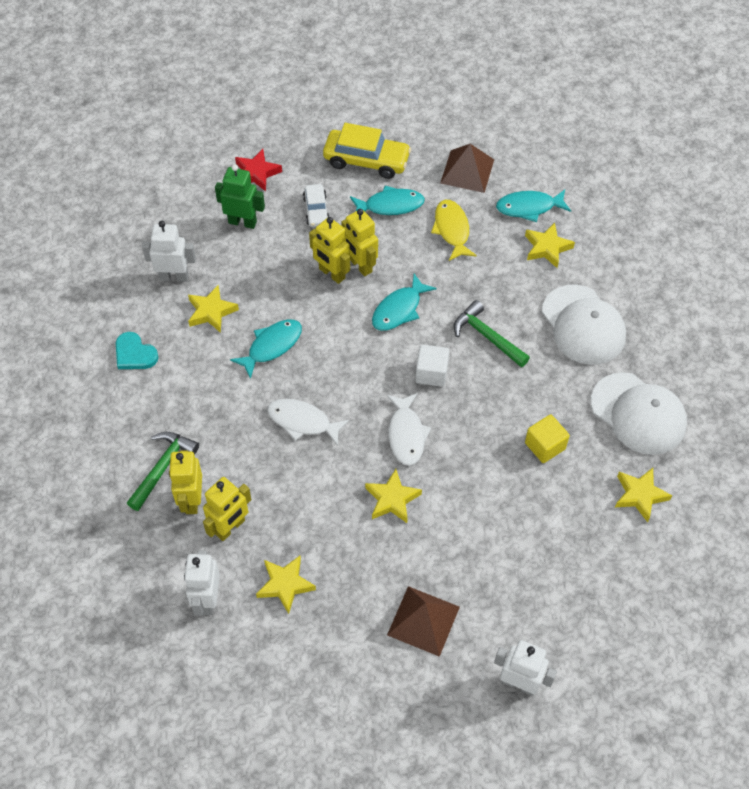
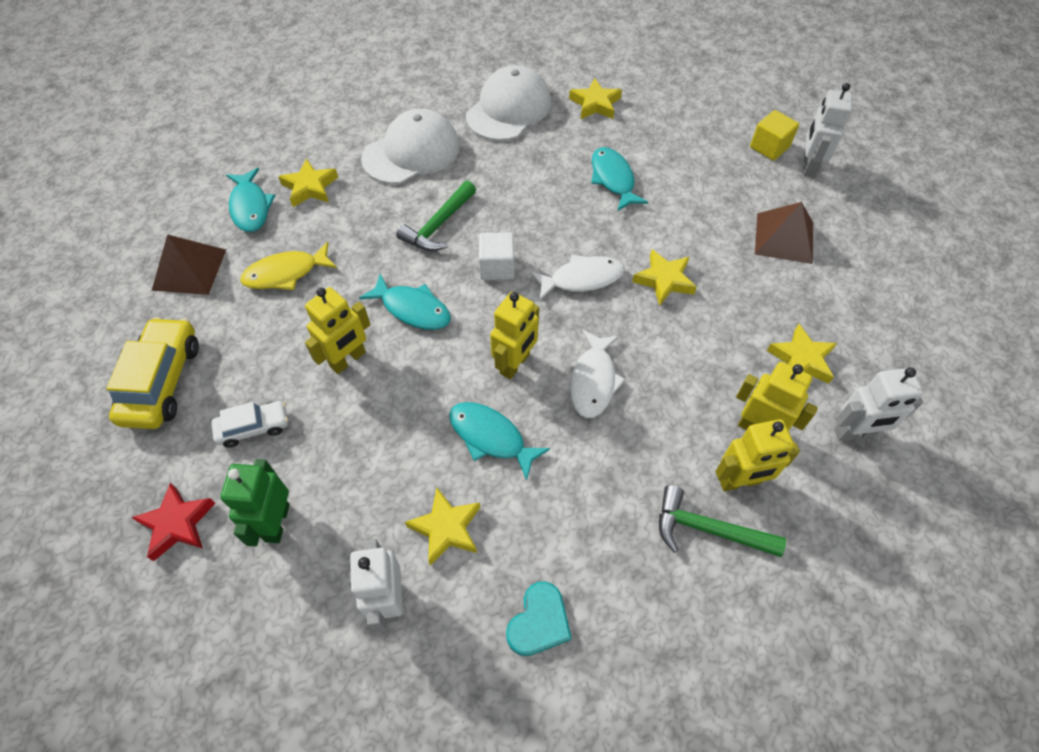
camera: 100 degrees left, 0 degrees up
yellow robot [309,217,350,284] -> yellow robot moved to [490,292,539,379]
turquoise fish [350,186,425,215] -> turquoise fish moved to [591,147,648,212]
yellow cube [525,414,570,463] -> yellow cube moved to [750,110,799,161]

